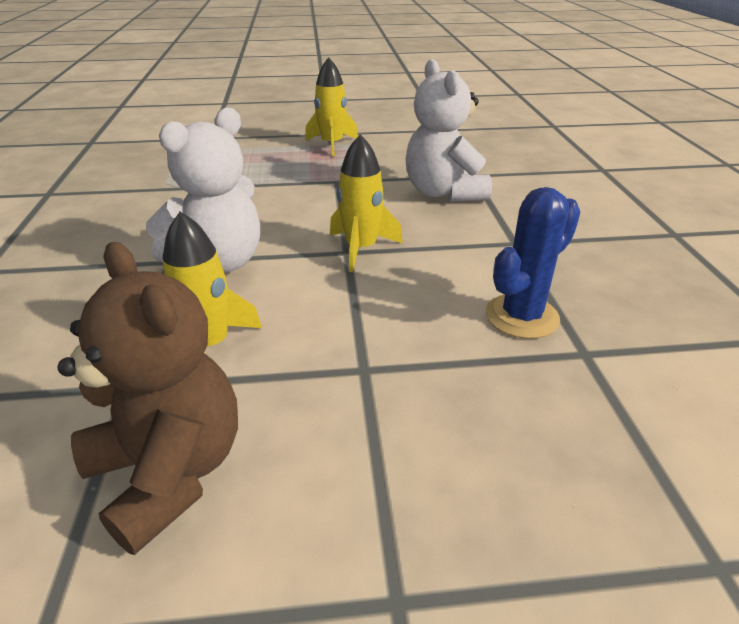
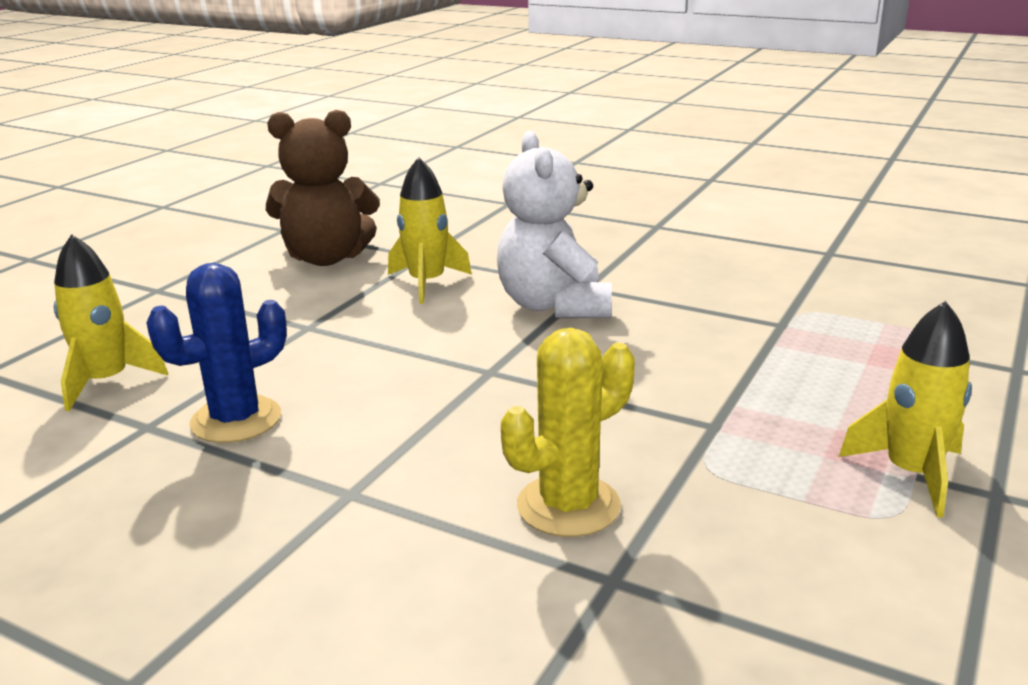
camera: 125 degrees right, 10 degrees down
yellow rocket [330,134,403,272] -> yellow rocket moved to [54,234,168,411]
white teddy bear [405,59,492,202] -> yellow cactus [501,328,635,537]
blue cactus [486,187,580,339] -> blue cactus turned 60 degrees clockwise [146,263,287,443]

